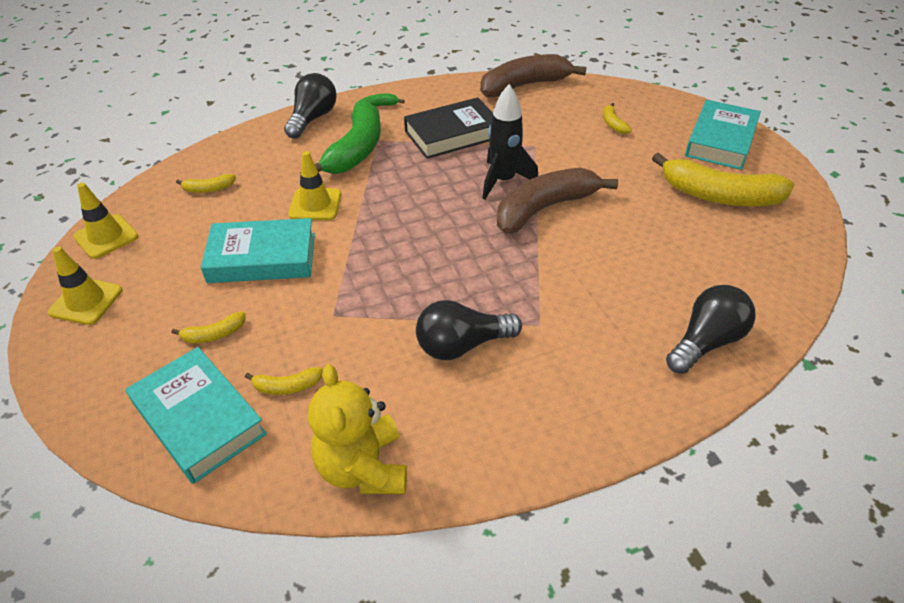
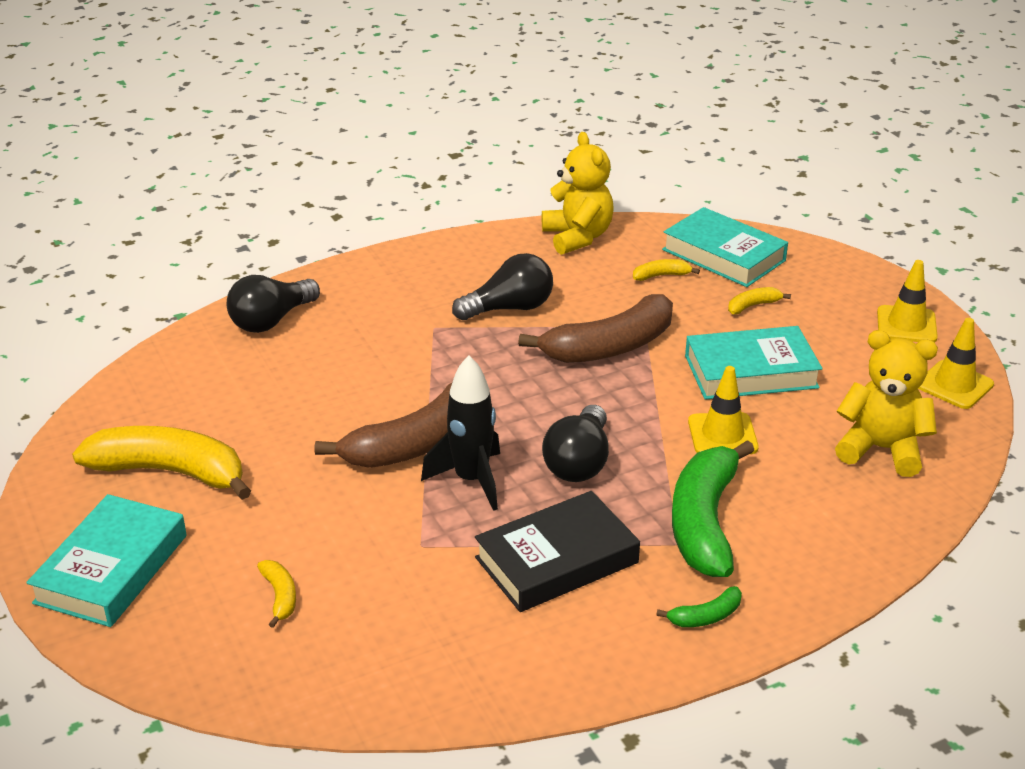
camera: 175 degrees right, 10 degrees down
yellow banana [176,174,236,193] -> yellow teddy bear [835,330,938,477]
black light bulb [284,73,337,139] -> black light bulb moved to [542,405,609,482]
brown banana [480,54,586,97] -> brown banana moved to [518,294,673,363]

